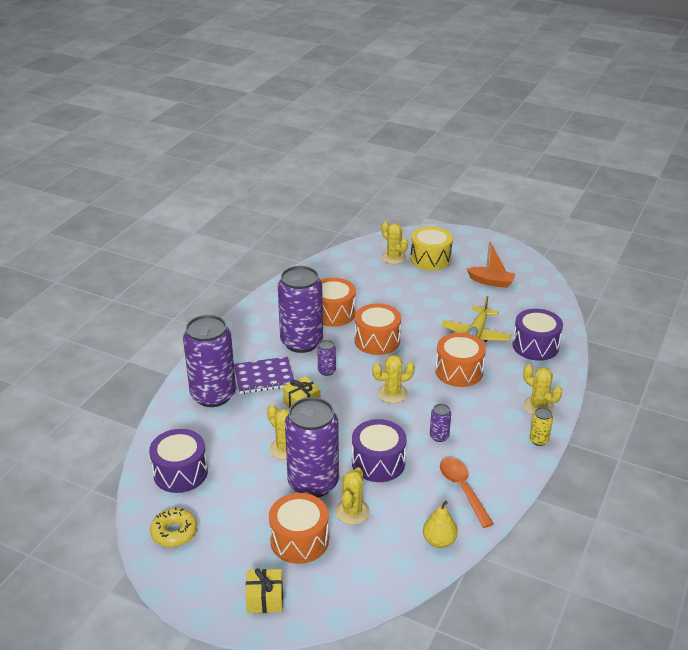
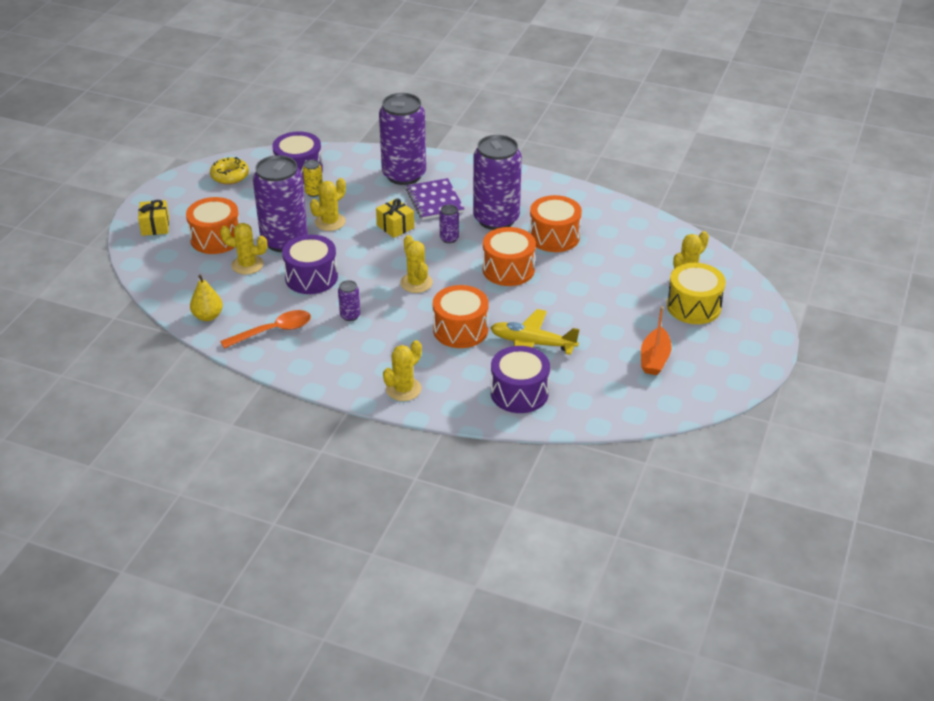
camera: 85 degrees right, 5 degrees up
yellow can [529,407,553,446] -> yellow can moved to [303,160,323,197]

